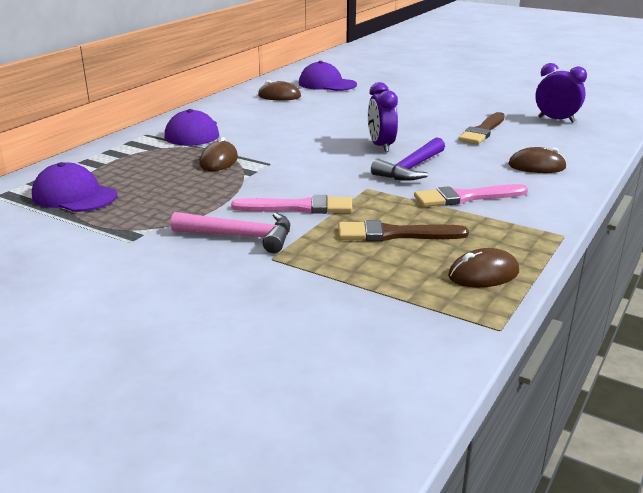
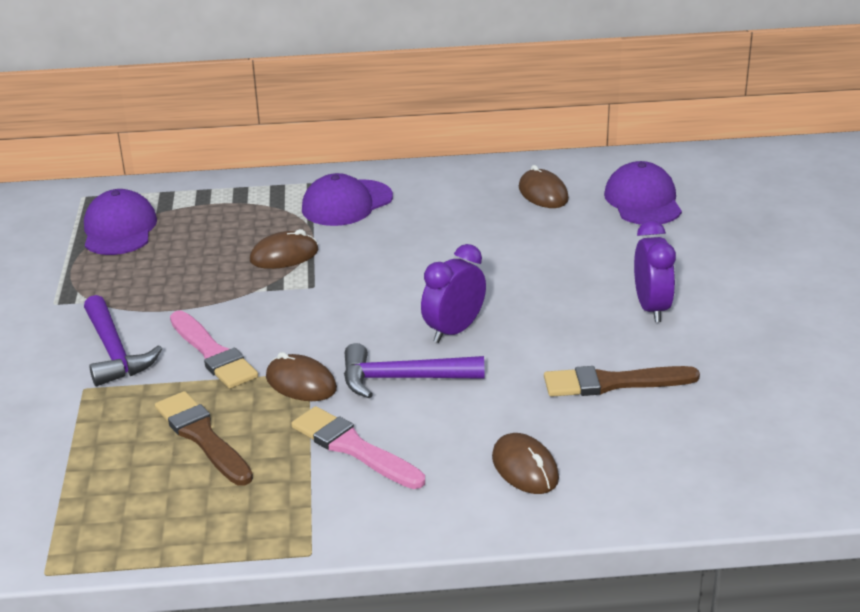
camera: 55 degrees right, 5 degrees up
pink hammer [171,212,290,253] -> purple hammer [84,295,162,386]
brown mouse [448,248,519,287] -> brown mouse moved to [266,352,337,401]
purple clock [535,63,587,123] -> purple clock moved to [634,220,676,322]

